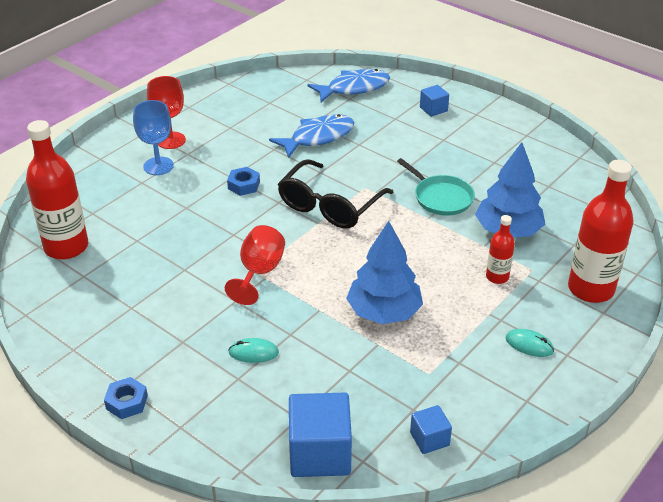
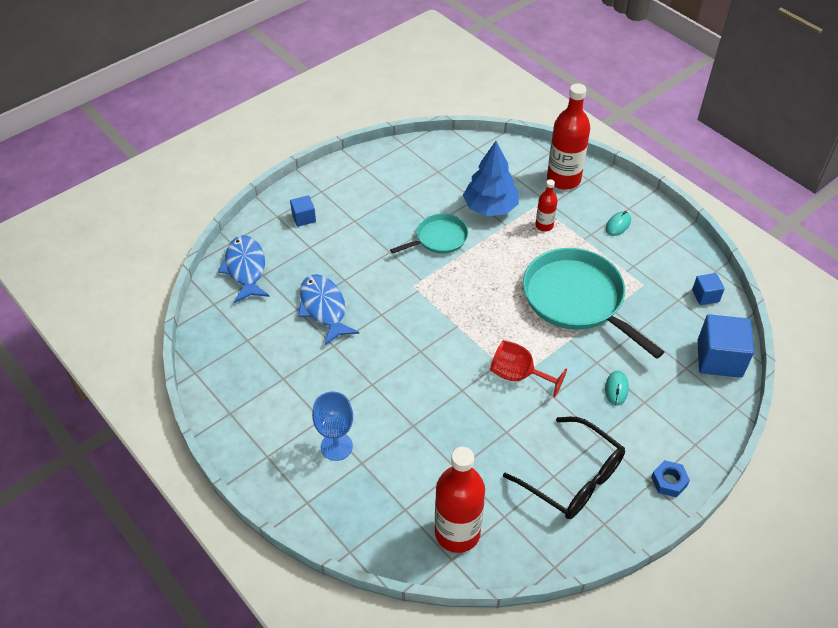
camera: 80 degrees left, 10 degrees up
red goblet [147,76,186,149] -> none
blue nut [227,167,260,196] -> none
black glasses [278,159,393,228] -> black glasses moved to [503,417,625,519]
blue tree [346,221,423,324] -> turquoise pan [523,248,664,359]

